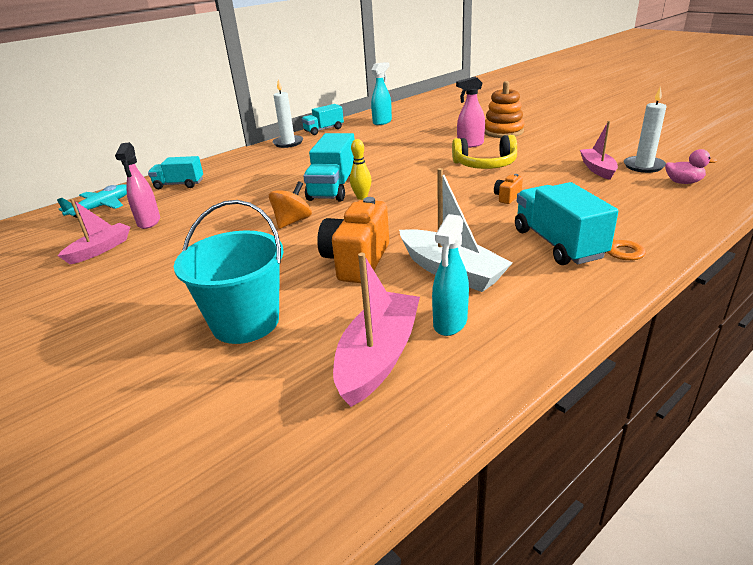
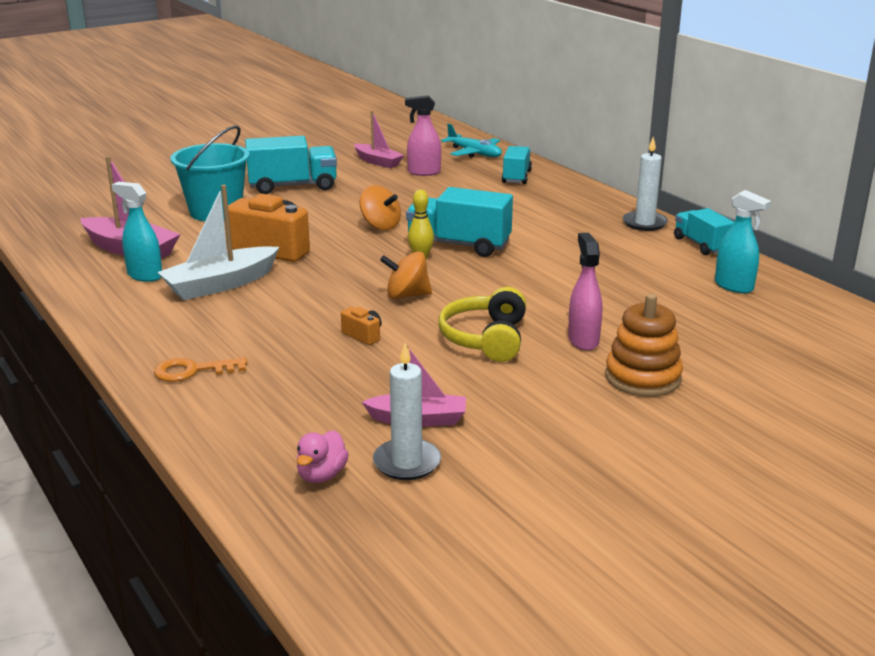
camera: 95 degrees right, 5 degrees down
turquoise truck [515,182,618,265] -> turquoise truck moved to [245,136,337,194]
none -> orange spinning top [380,251,432,299]

